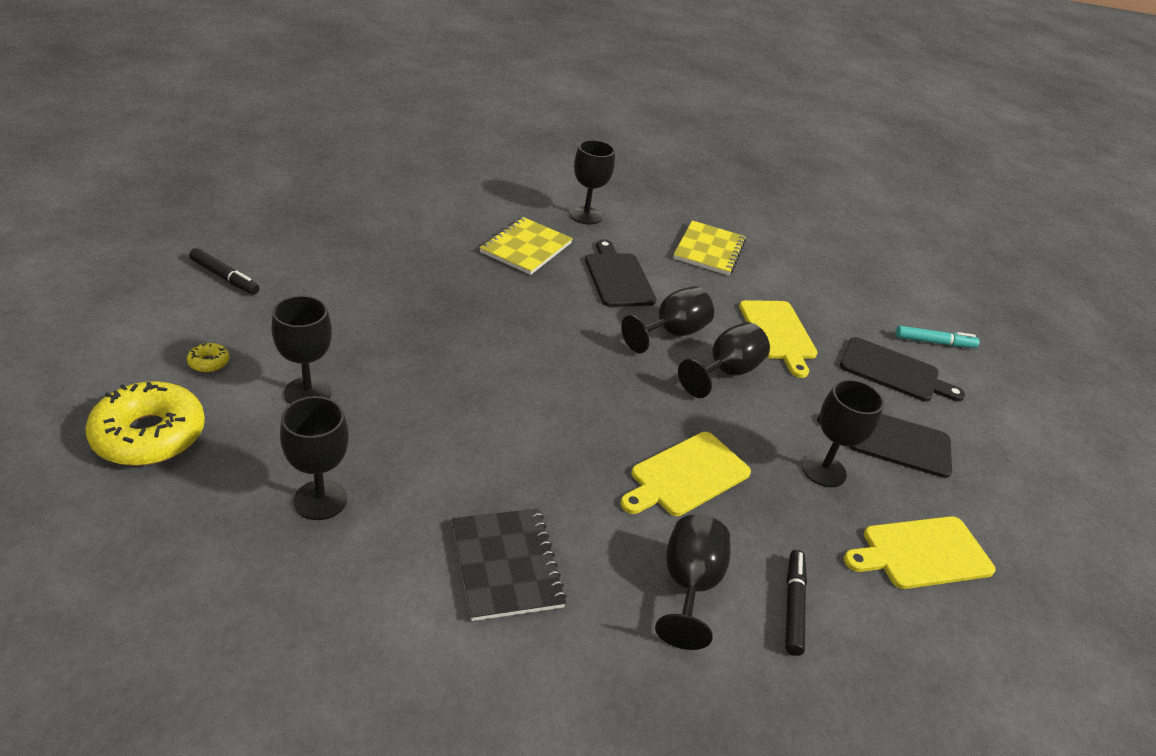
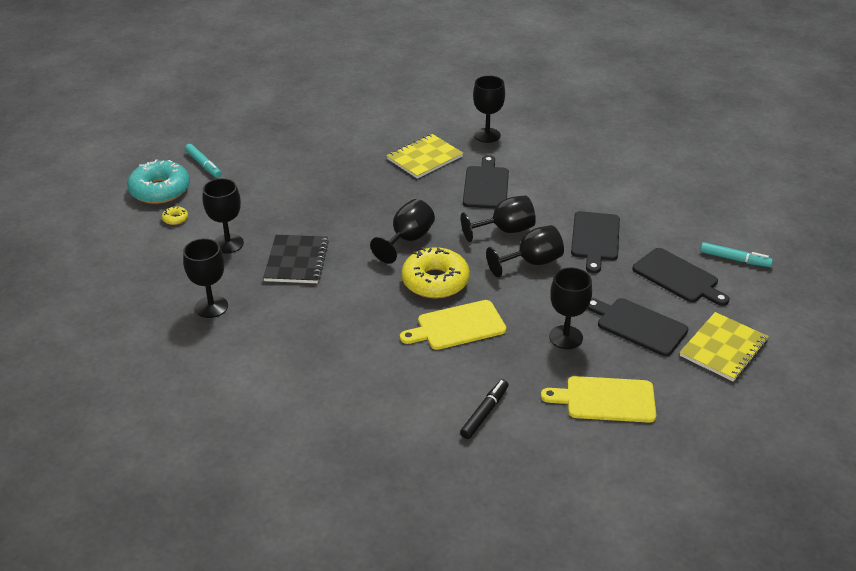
camera: 25 degrees right, 0 degrees up
yellow donut [85,381,205,466] -> yellow donut moved to [401,247,470,299]
black marker [189,248,259,295] -> turquoise marker [185,144,222,178]
black notebook [452,508,567,621] -> black notebook moved to [263,235,329,283]
black goblet [655,514,730,650] -> black goblet moved to [370,199,435,263]
yellow notebook [673,220,746,275] -> yellow notebook moved to [680,312,768,382]
yellow cutting board [739,300,818,378] -> black cutting board [571,211,620,273]
none -> turquoise donut [127,159,190,204]

